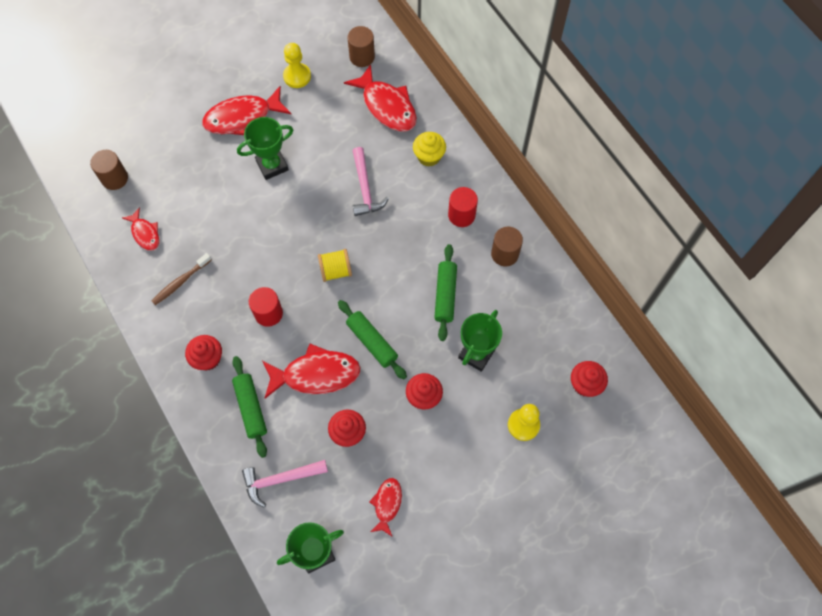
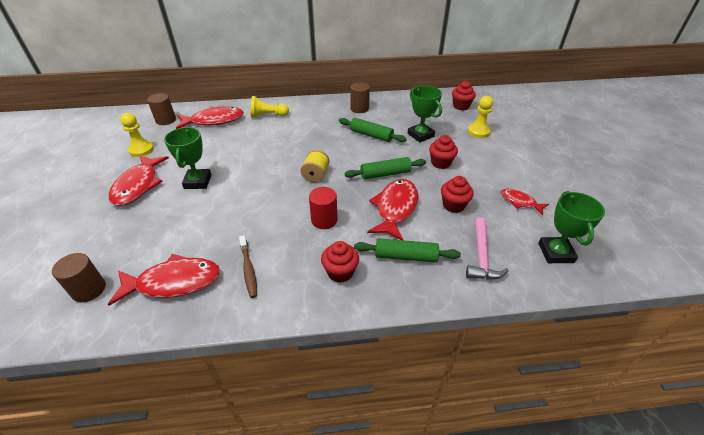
camera: 65 degrees left, 25 degrees down
red fish [122,207,159,251] -> red fish [108,254,220,306], size x1.81
pink hammer [353,147,389,216] -> none
yellow cupcake [413,132,446,167] -> yellow pawn [251,96,289,118]
red cylinder [448,187,478,227] -> none

